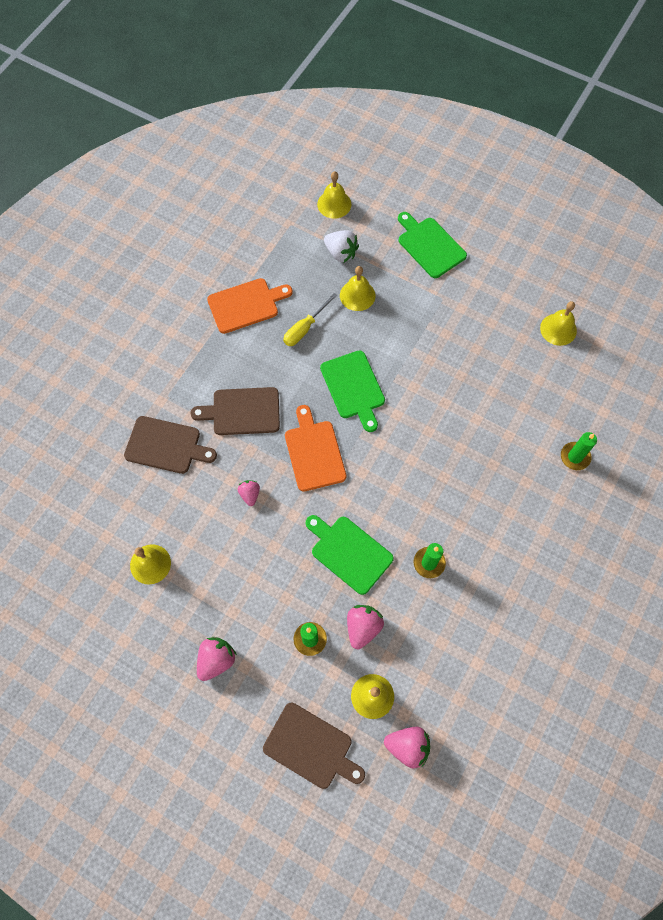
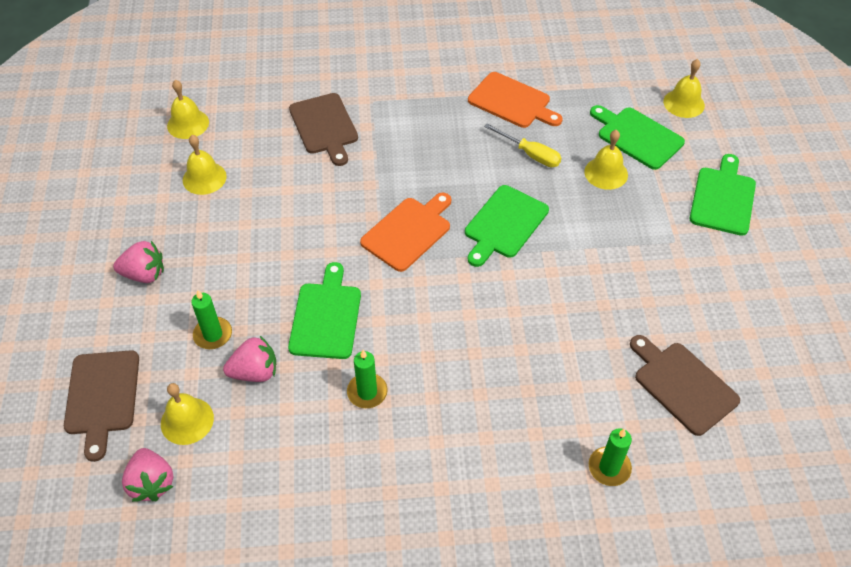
camera: 55 degrees right, 15 degrees down
brown cutting board [191,387,280,435] -> brown cutting board moved to [630,335,740,436]
pink strawberry [238,480,260,506] -> none
yellow screwdriver [283,293,337,346] -> yellow screwdriver turned 150 degrees counterclockwise [484,124,561,167]
white strawberry [324,230,359,262] -> green cutting board [590,105,685,170]
yellow bell [540,301,577,346] -> yellow bell moved to [167,80,209,139]

